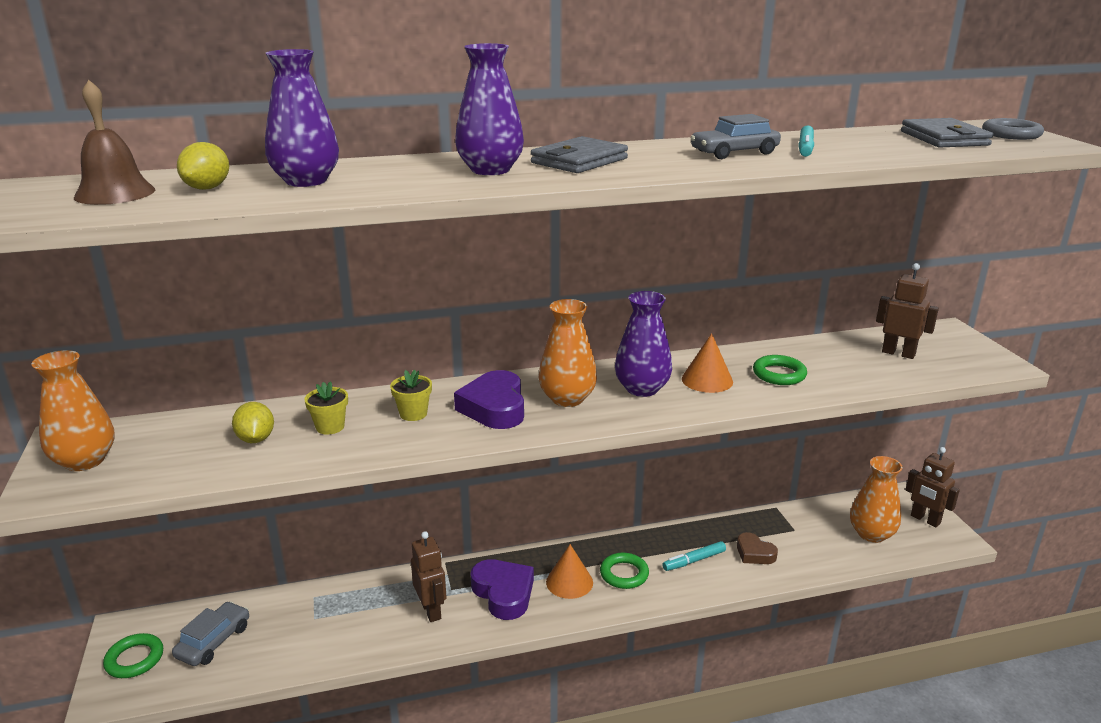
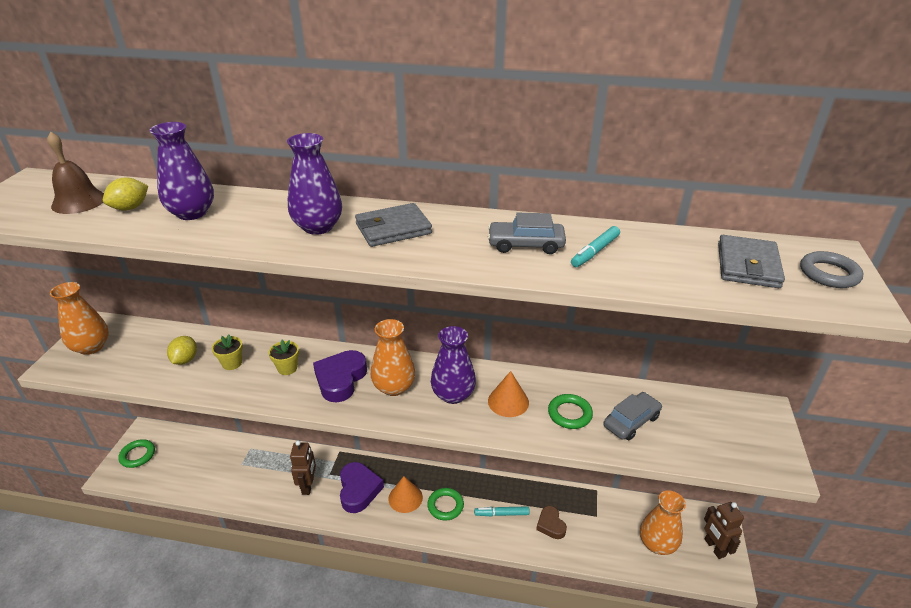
camera: 25 degrees right, 10 degrees up
grey car [172,601,249,666] -> grey car moved to [603,392,662,440]
brown robot [876,263,939,359] -> none

